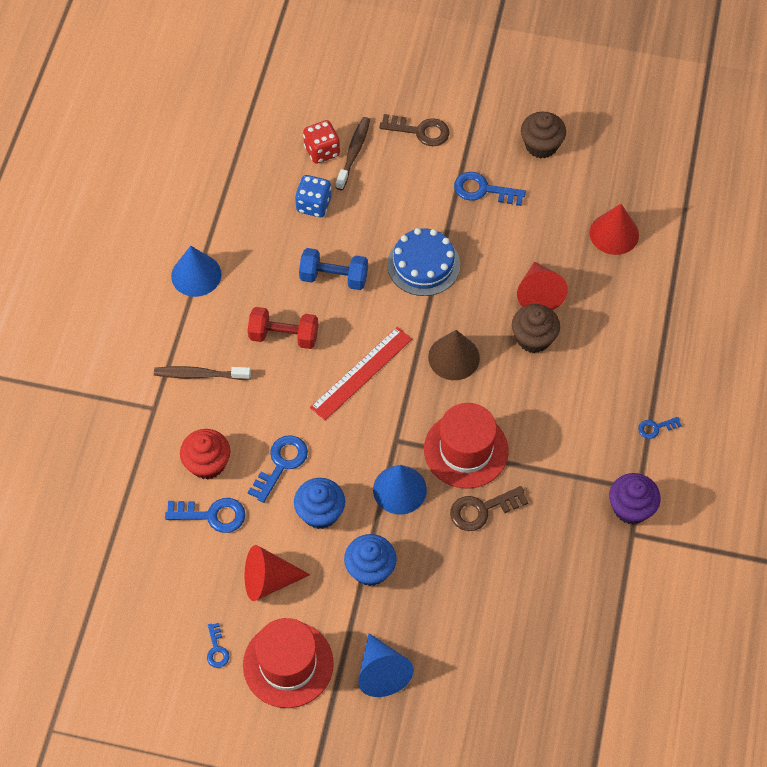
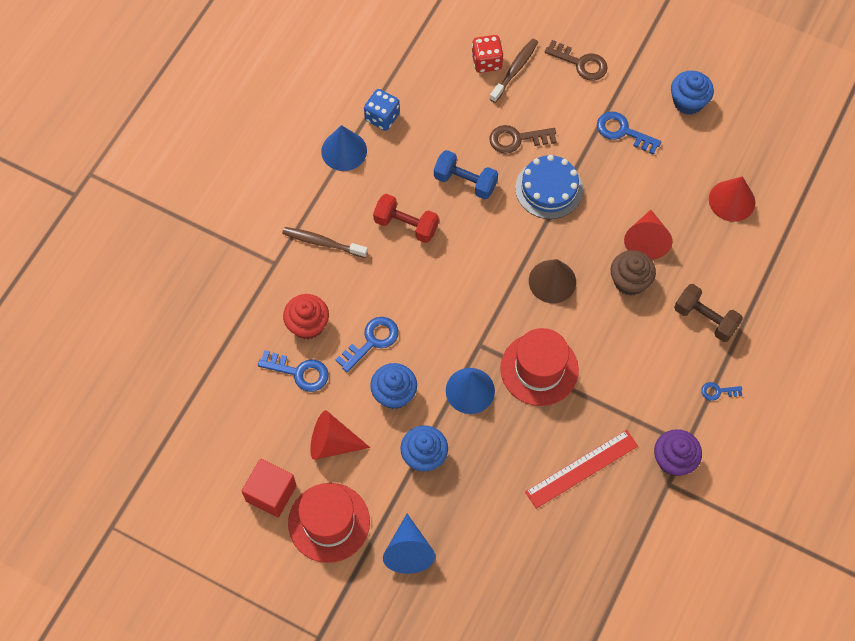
camera: 15 degrees right, 5 degrees up
blue key [207,623,229,668] -> red cube [242,459,297,518]
blue dice [295,175,331,217] -> blue dice moved to [364,89,400,131]
red ruler [310,327,412,420] -> red ruler moved to [525,430,638,509]
brown key [450,486,528,531] -> brown key moved to [490,125,557,153]
brown cupcake [521,112,566,159] -> blue cupcake [671,71,714,115]
none -> brown dumbbell [674,284,743,342]

